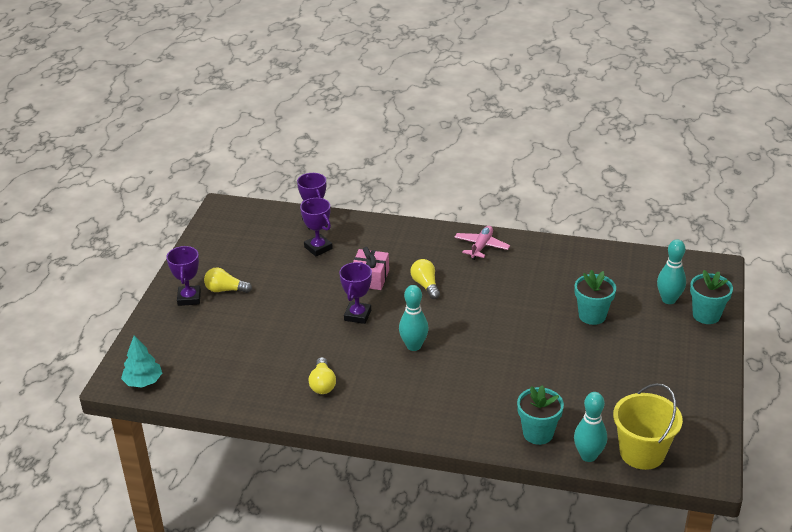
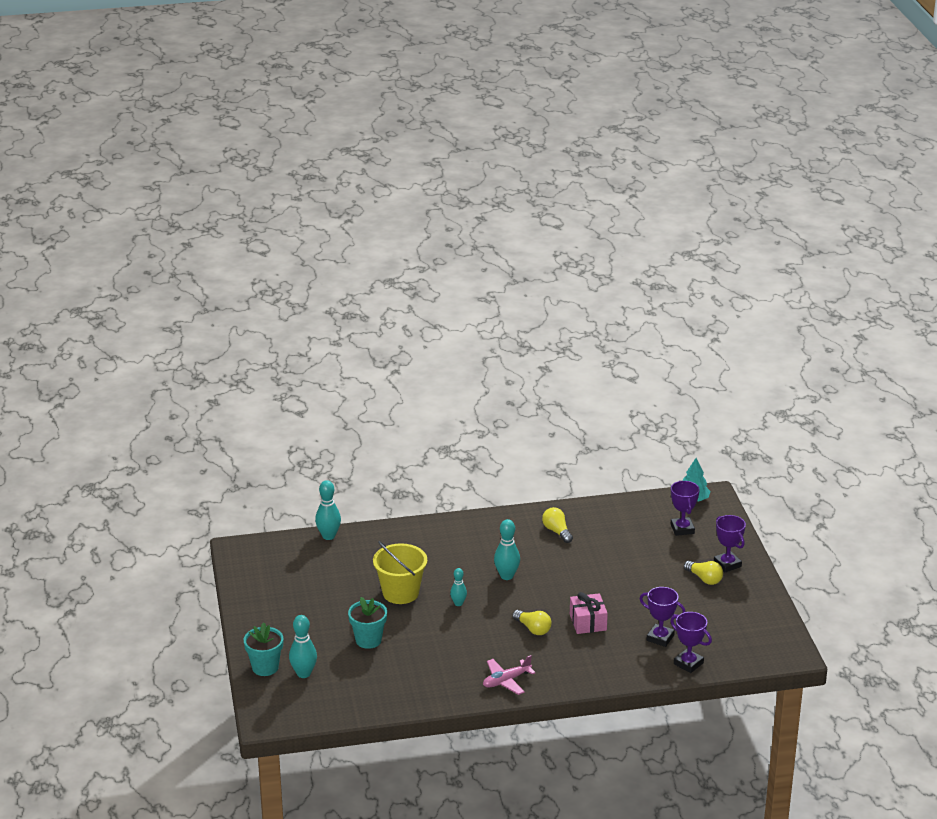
camera: 155 degrees right, 5 degrees down
yellow light bulb [204,267,252,293] -> yellow light bulb turned 60 degrees clockwise [684,561,723,585]
purple trophy [339,262,372,324] -> purple trophy moved to [671,481,700,536]
pink plane [454,226,510,260] -> pink plane turned 60 degrees clockwise [483,655,536,695]
turquoise flower pot [517,385,564,445] -> none
yellow bucket [613,383,683,470] -> yellow bucket moved to [373,541,427,604]
none -> turquoise bowling pin [450,568,467,606]

